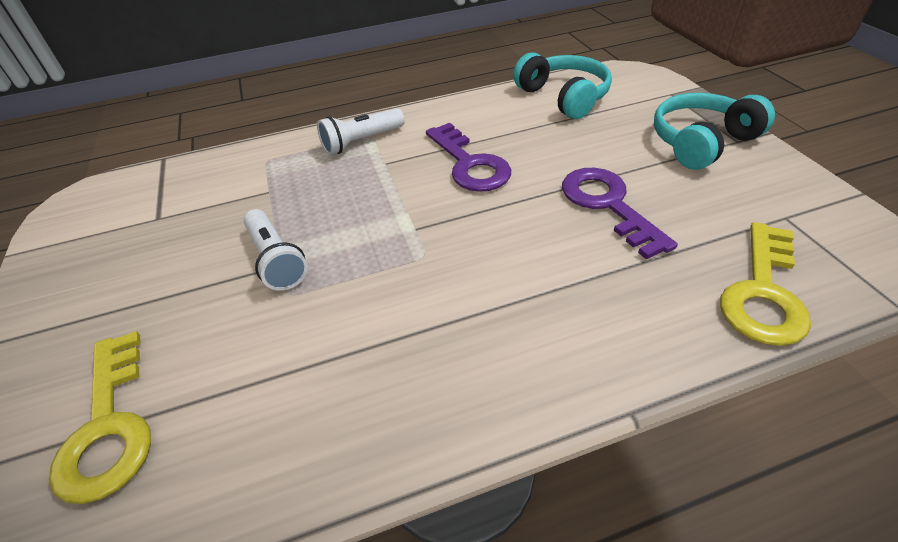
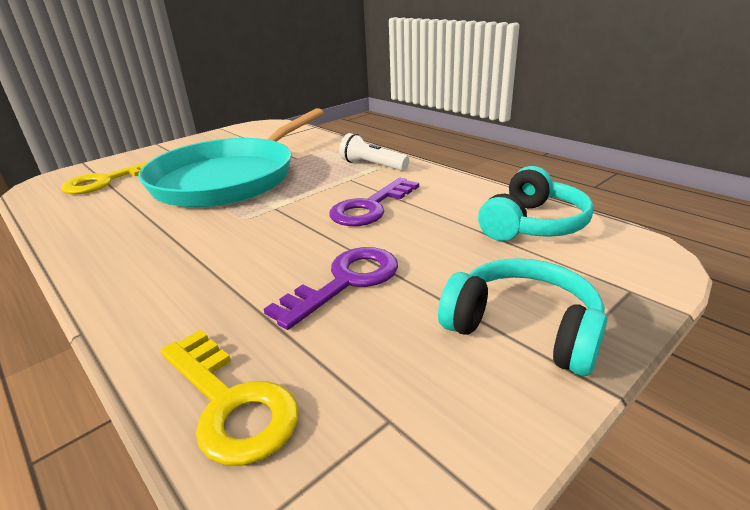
camera: 65 degrees right, 15 degrees down
white flashlight [243,209,308,291] -> turquoise pan [139,108,324,208]
yellow key [720,222,811,346] -> yellow key turned 135 degrees counterclockwise [160,330,298,465]

